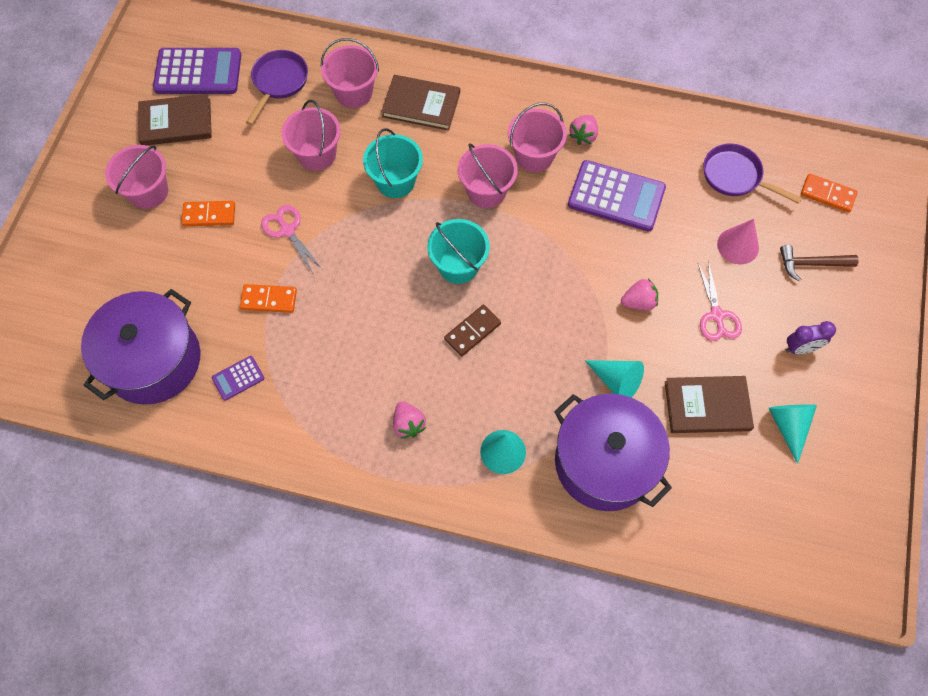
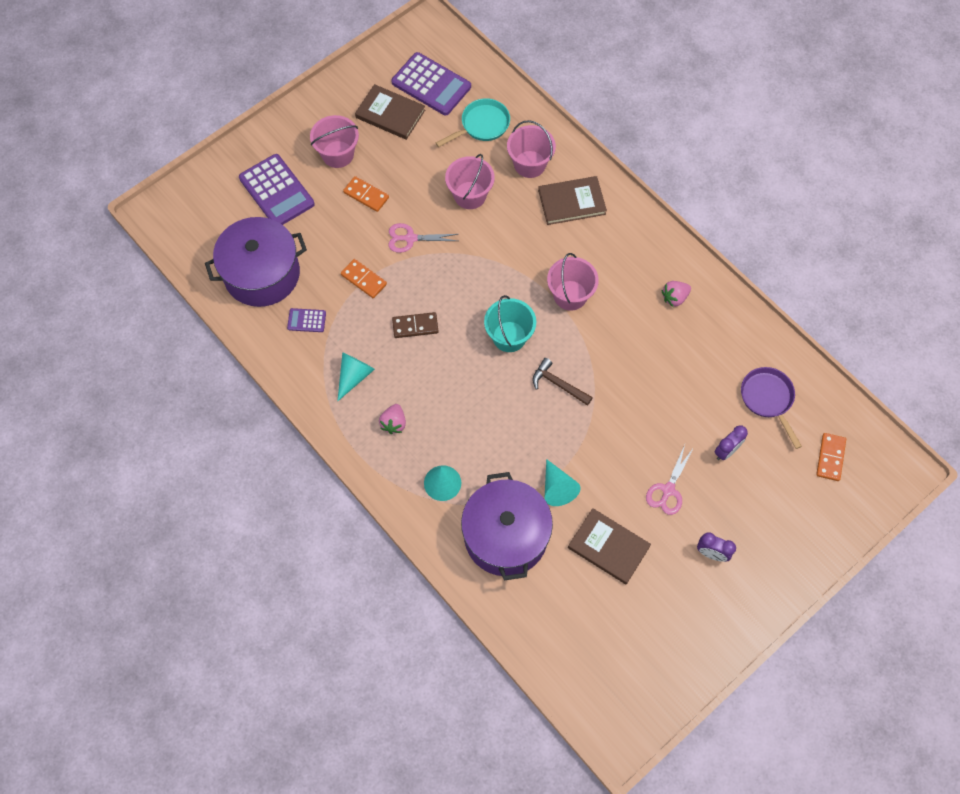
camera: 35 degrees right, 0 degrees up
purple pan [246,50,308,125] -> turquoise pan [436,98,510,147]
pink scissors [261,205,323,273] -> pink scissors turned 90 degrees counterclockwise [388,223,458,253]
turquoise bucket [363,129,423,198] -> none
brown book [381,75,460,131] -> brown book turned 60 degrees counterclockwise [538,176,607,225]
brown domino [444,305,501,357] -> brown domino moved to [392,312,439,338]
pink bucket [508,103,567,172] -> none
purple calculator [568,160,666,232] -> purple calculator moved to [239,154,315,225]
pink strawberry [621,279,658,310] -> none
pink cone [717,219,759,264] -> purple clock [715,425,748,460]
turquoise cone [769,404,817,464] -> turquoise cone moved to [337,352,375,401]
brown hammer [780,245,859,282] -> brown hammer moved to [532,358,593,406]
orange domino [801,174,858,213] -> orange domino turned 45 degrees clockwise [816,433,846,481]

